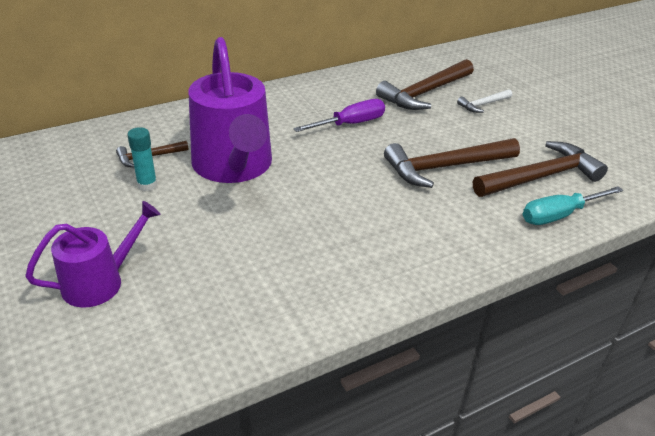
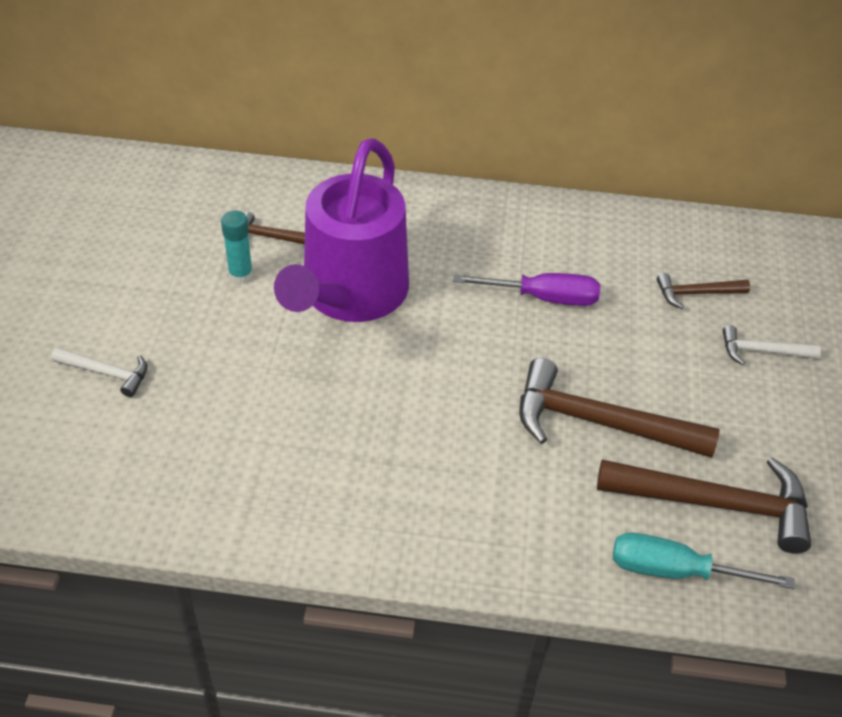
camera: 35 degrees right, 10 degrees up
purple watering can [25,201,161,307] -> white hammer [51,347,147,397]
brown hammer [376,59,474,110] -> brown hammer [657,273,750,309], size x0.51

